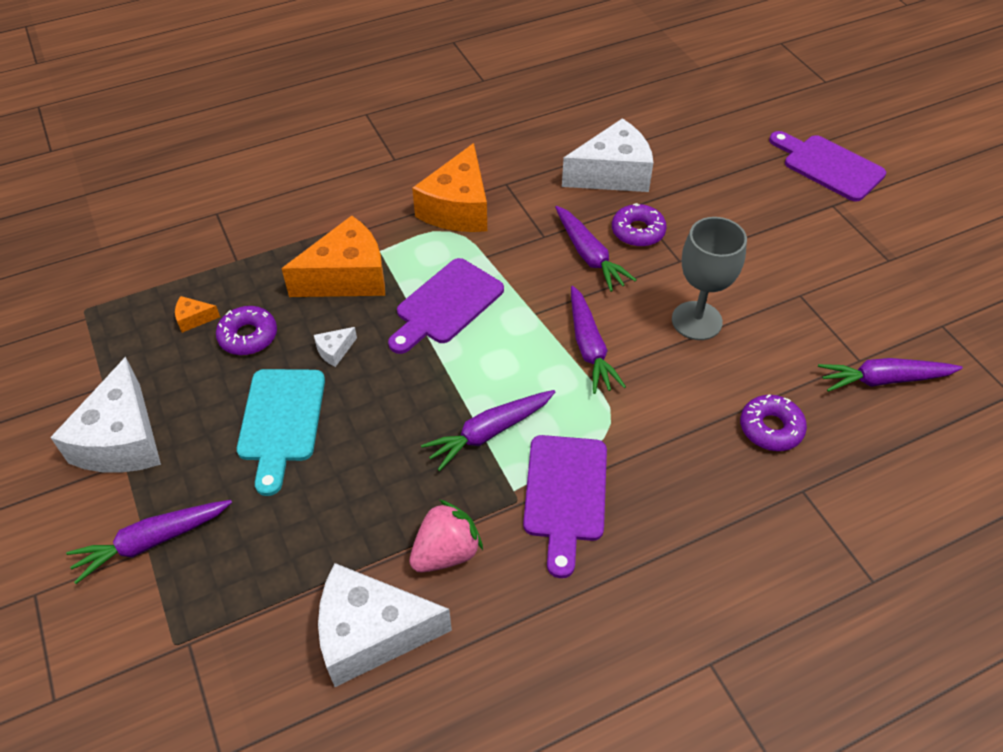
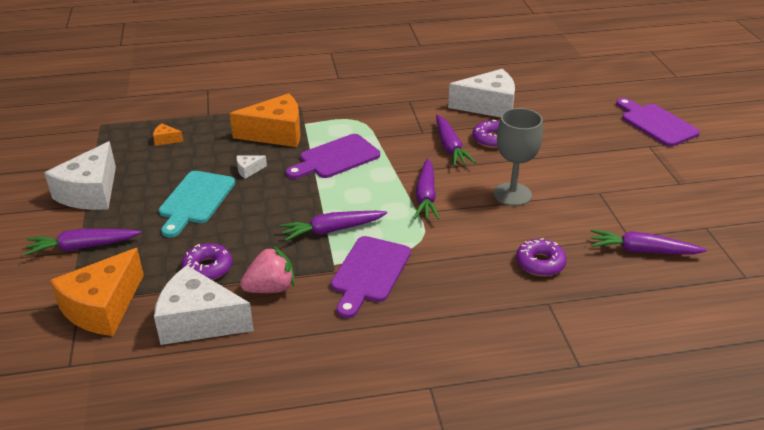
camera: 15 degrees right, 15 degrees down
purple donut [216,306,277,355] -> purple donut moved to [181,243,232,280]
orange cheese [412,143,487,232] -> orange cheese moved to [50,248,144,336]

